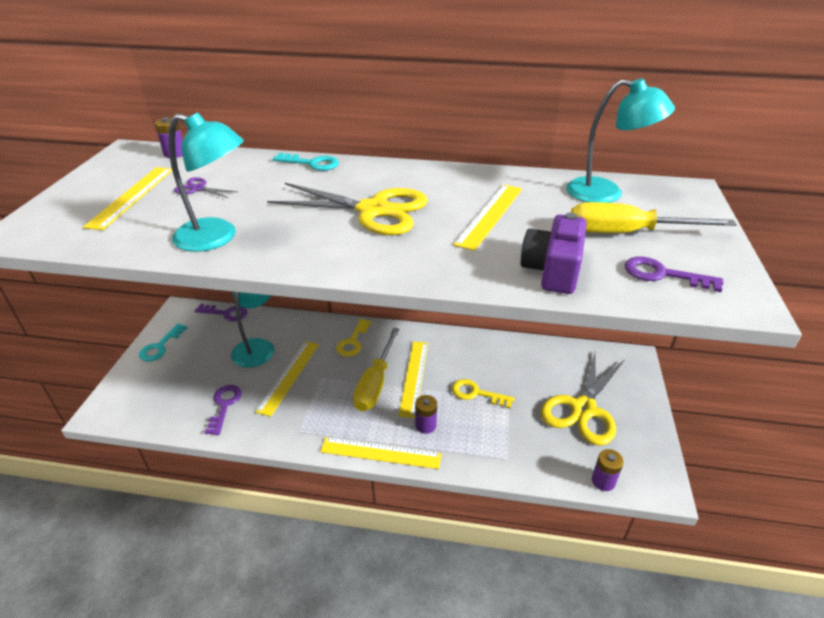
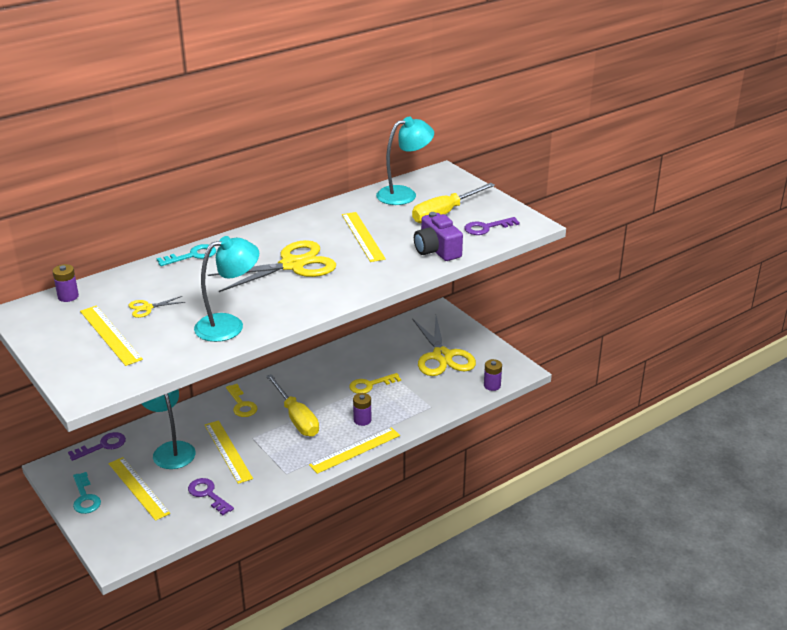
camera: 45 degrees left, 5 degrees down
purple scissors [174,177,238,198] -> yellow scissors [128,296,186,318]
yellow ruler [398,341,428,418] -> yellow ruler moved to [109,457,170,521]

